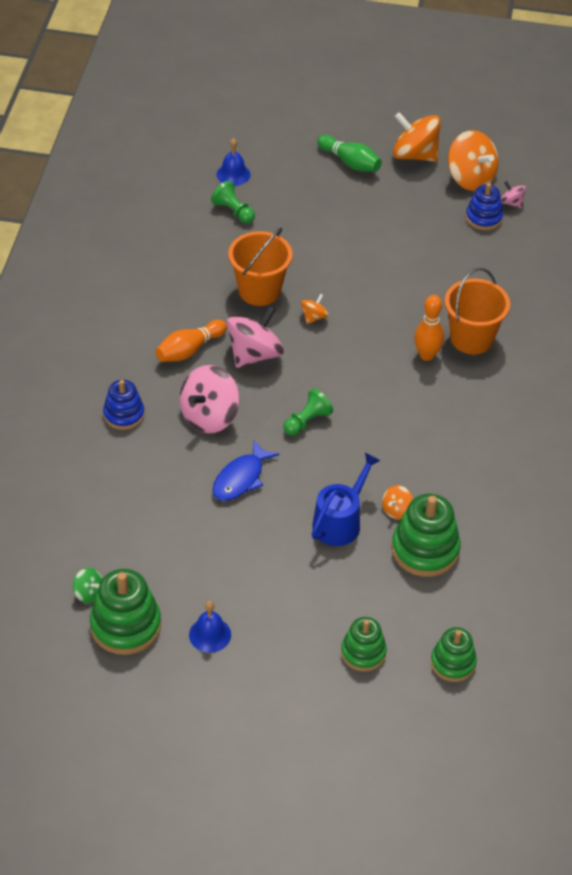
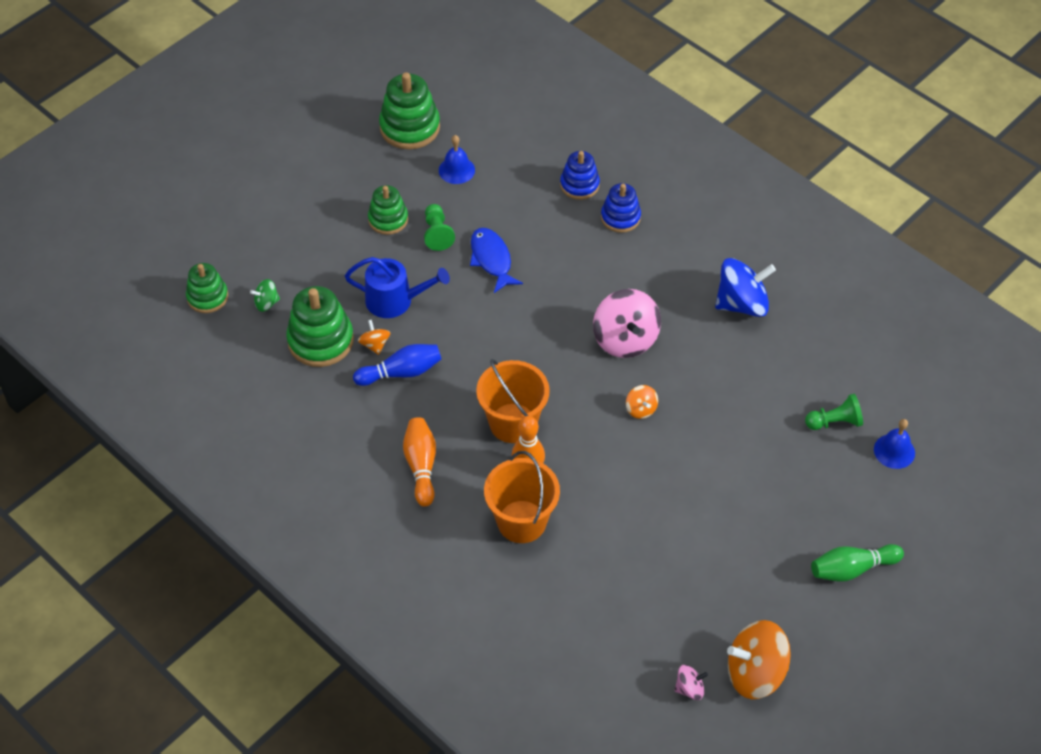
camera: 125 degrees right, 5 degrees up
green spinning top [73,568,103,603] -> green spinning top moved to [250,279,280,312]
orange bowling pin [155,320,227,362] -> orange bowling pin moved to [403,417,436,507]
pink spinning top [180,365,240,433] -> none
blue bell [189,601,231,653] -> blue bell moved to [439,135,475,184]
orange bucket [228,228,293,306] -> orange bucket moved to [476,359,550,443]
green pawn [283,389,333,436] -> green pawn moved to [424,204,455,251]
blue watering can [312,453,380,546] -> blue watering can turned 60 degrees counterclockwise [345,257,450,318]
green stacking toy [341,617,387,672] -> green stacking toy moved to [368,185,408,235]
orange spinning top [393,112,441,162] -> none
blue stacking toy [466,183,503,230] -> blue stacking toy moved to [560,151,600,200]
none -> blue bowling pin [353,344,441,386]
none -> blue spinning top [715,258,776,317]

